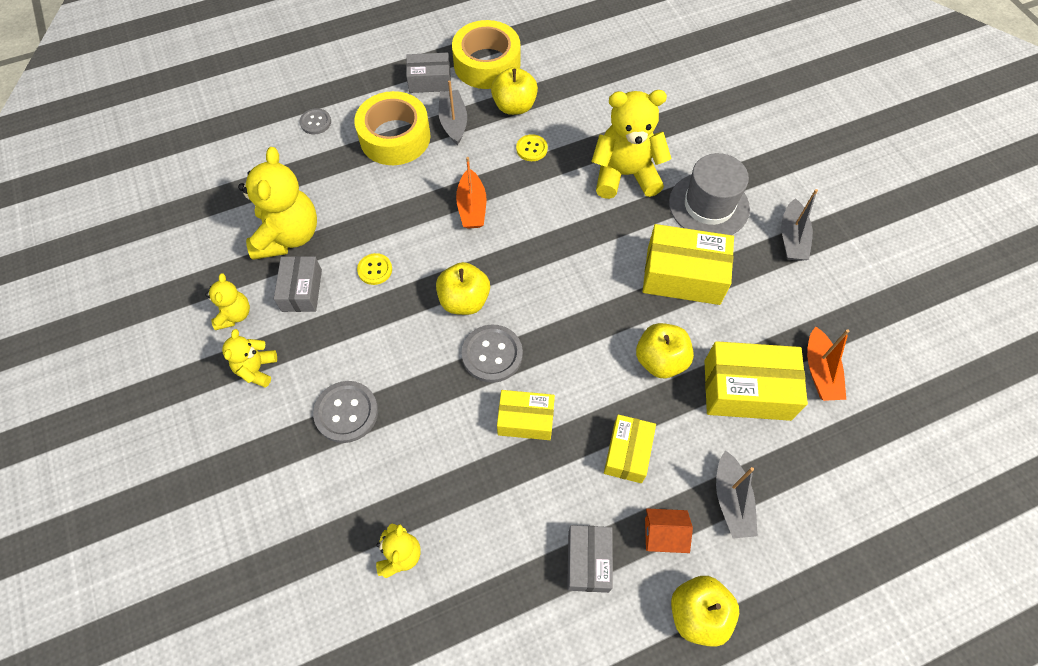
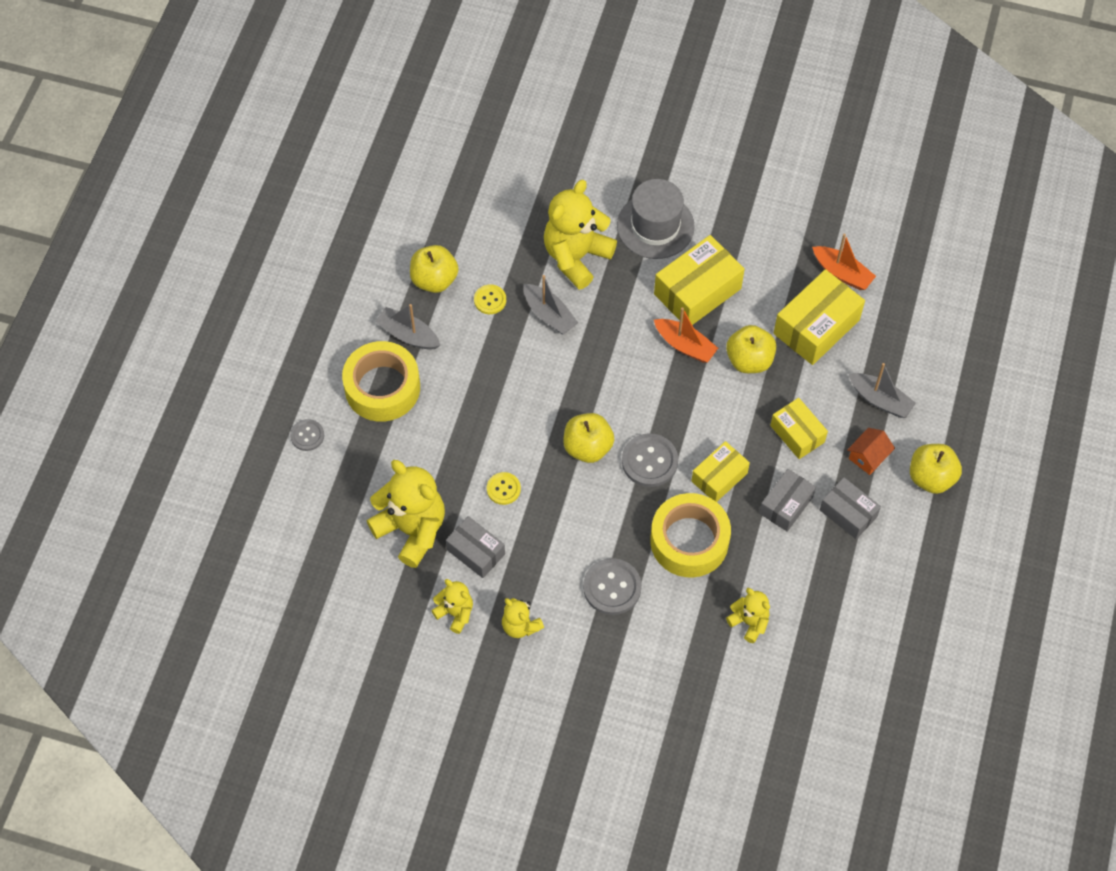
camera: 50 degrees left, 0 degrees up
grey box [406,53,451,93] -> grey box moved to [759,469,816,532]
yellow tape [452,20,520,89] -> yellow tape moved to [650,493,731,577]
orange boat [456,157,486,229] -> orange boat moved to [654,307,718,363]
grey boat [781,189,818,261] -> grey boat moved to [523,275,578,335]

